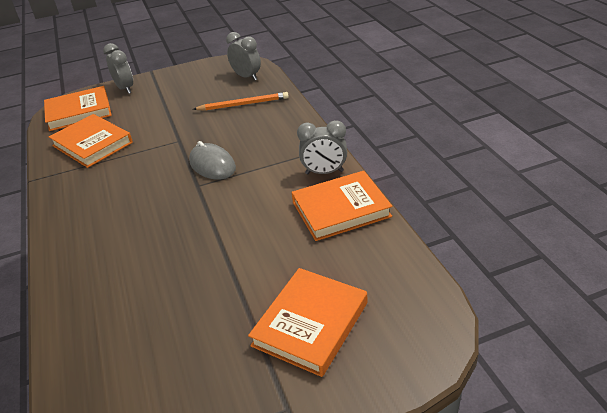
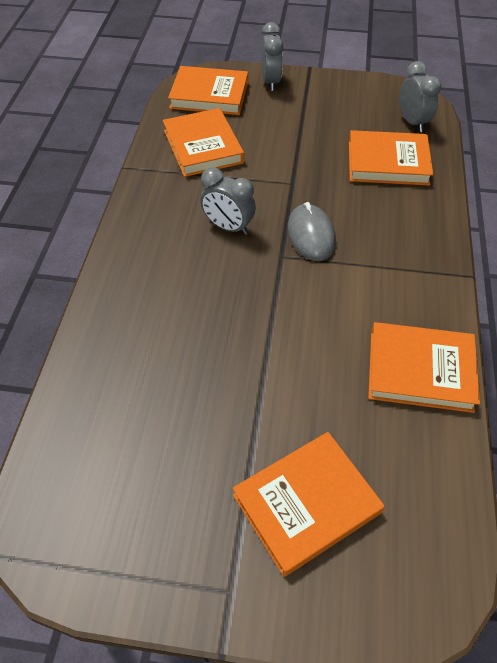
camera: 25 degrees right, 15 degrees up
orange pencil [193,92,289,111] -> orange book [349,130,433,186]
grey clock [297,120,347,174] -> grey clock moved to [200,167,256,235]

